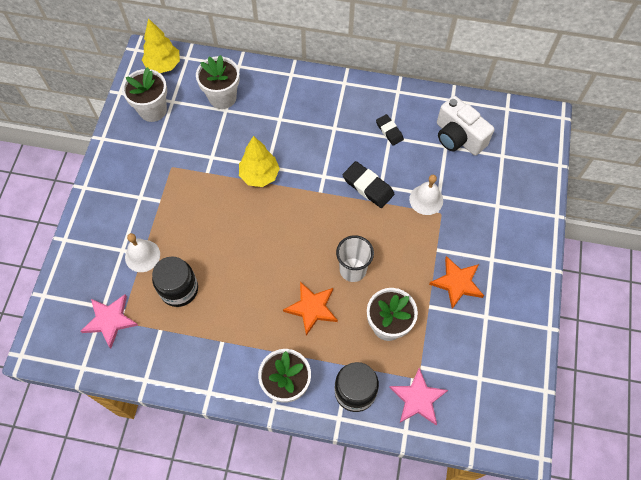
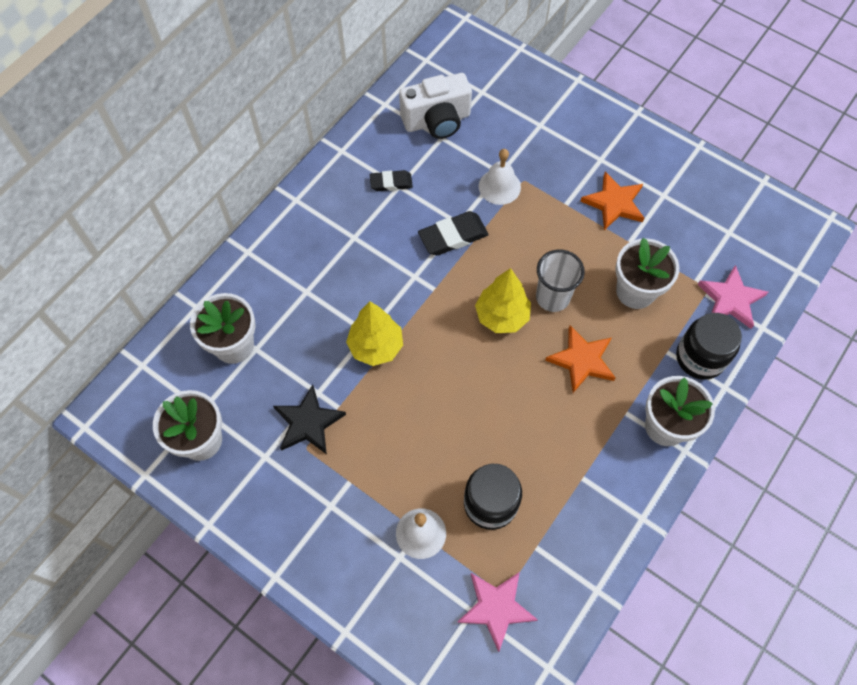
camera: 65 degrees left, 0 degrees up
yellow tree [142,18,180,73] -> yellow tree moved to [475,268,531,333]
none -> black star [273,385,346,454]

